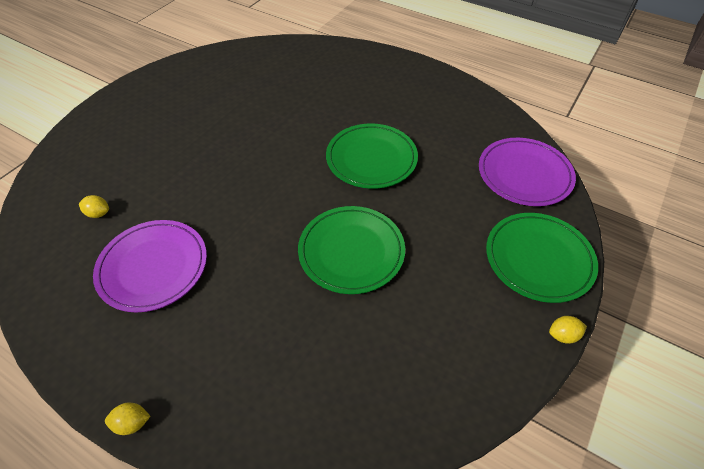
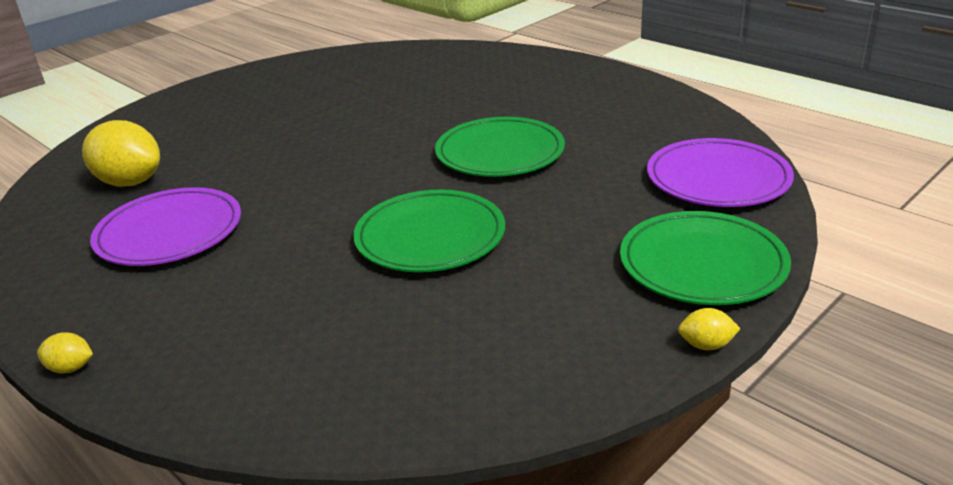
camera: 15 degrees right, 20 degrees down
yellow lemon [79,195,109,218] -> yellow lemon [82,120,160,187], size x2.24

